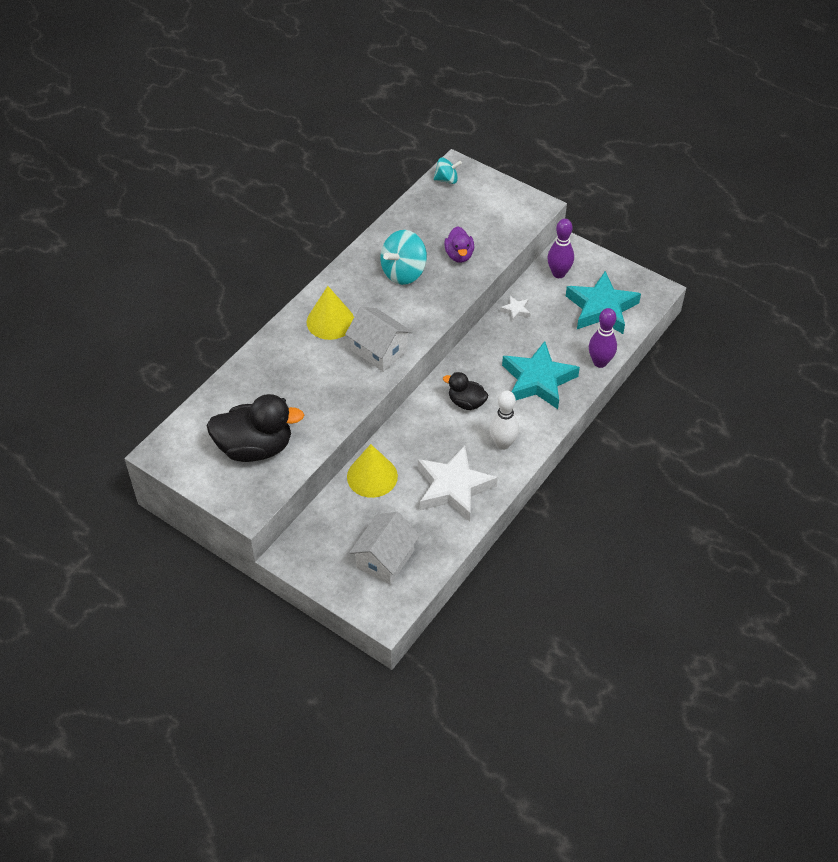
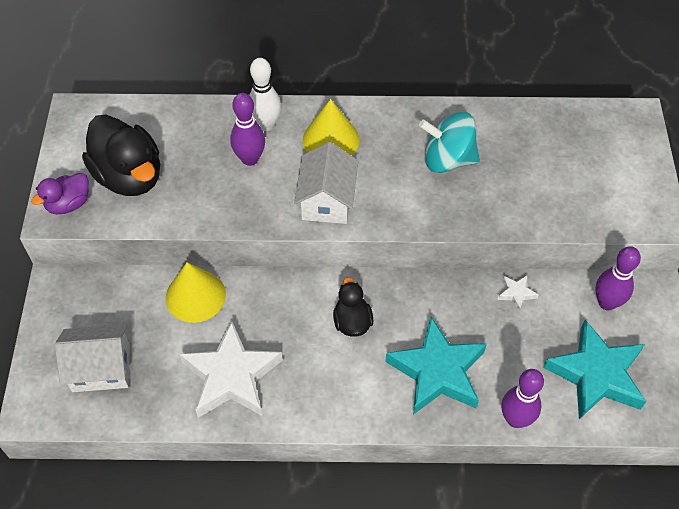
camera: 55 degrees right, 5 degrees up
turquoise spinning top [434,157,462,184] -> none
purple duck [444,226,474,263] -> purple duck moved to [31,173,89,214]
white bowling pin [489,391,519,450] -> white bowling pin moved to [249,58,281,131]
none -> purple bowling pin [230,93,265,166]

